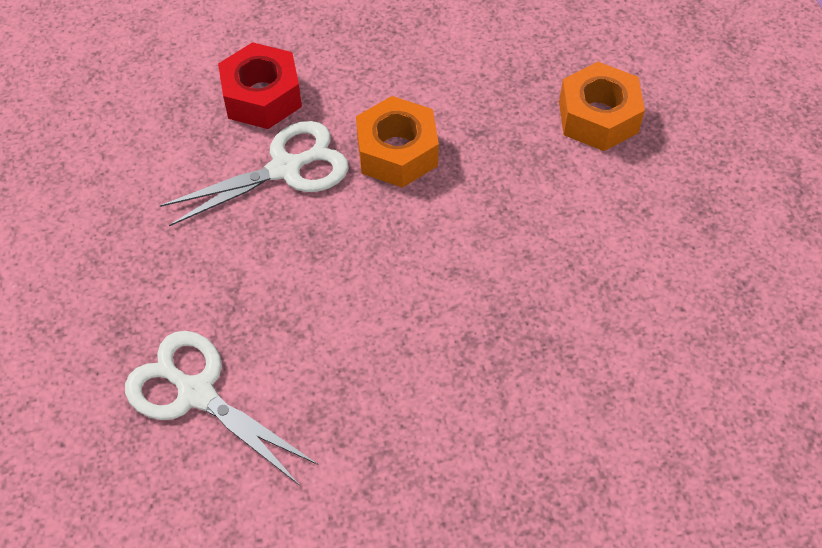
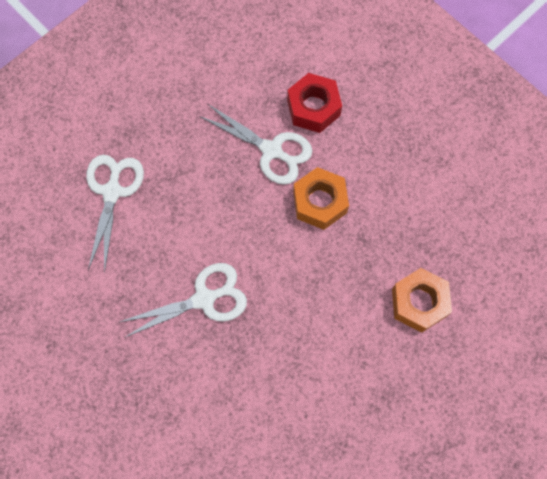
camera: 60 degrees right, 15 degrees up
none -> white scissors [120,263,247,338]

